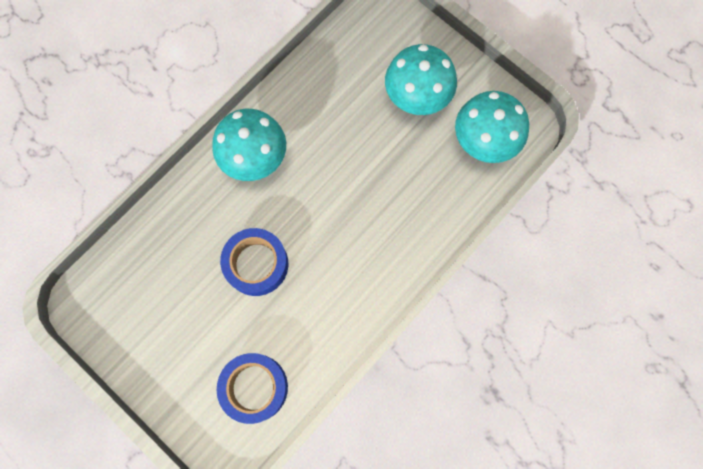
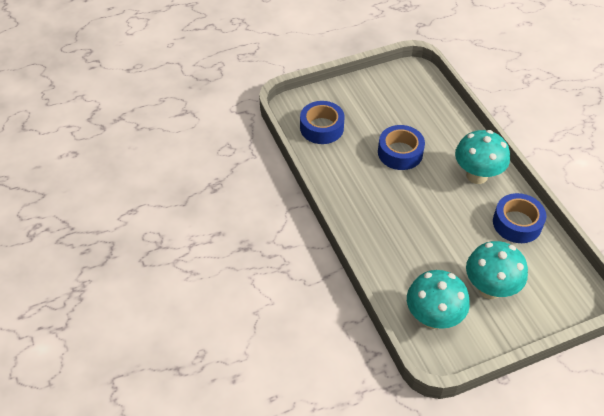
camera: 115 degrees right, 25 degrees down
none -> blue tape [493,193,547,243]

